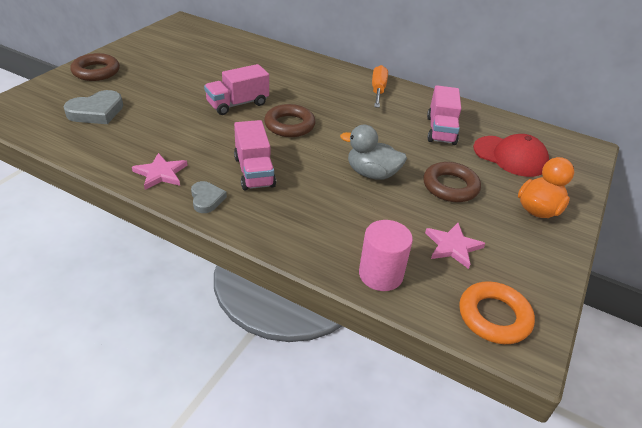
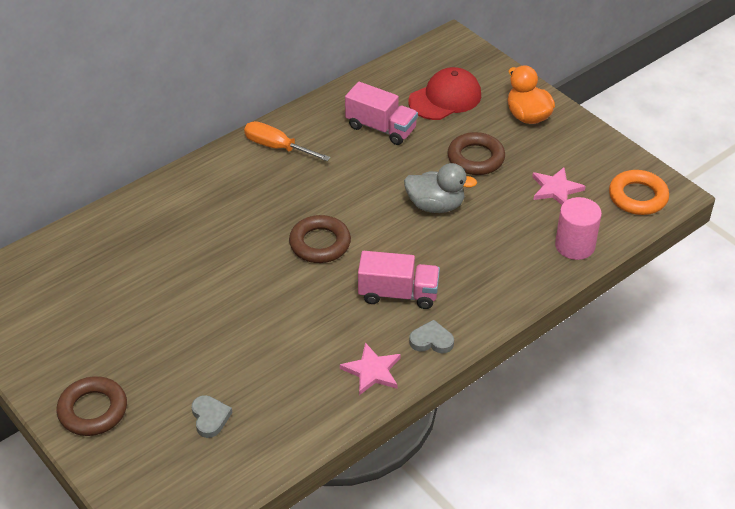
camera: 65 degrees left, 5 degrees up
grey heart [63,90,123,124] -> grey heart [192,395,232,438], size x0.62
pink truck [204,64,269,115] -> none
grey duck [340,125,407,180] -> grey duck turned 120 degrees counterclockwise [404,163,477,213]

